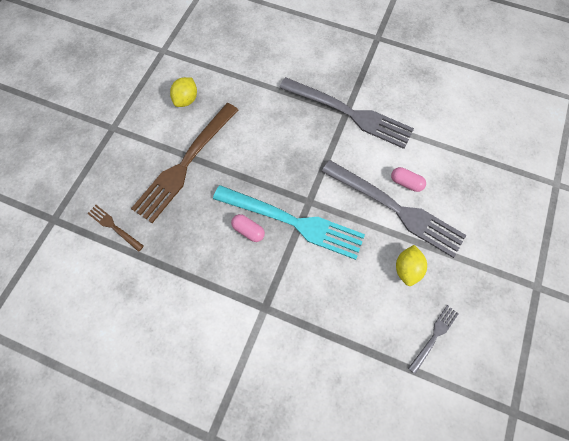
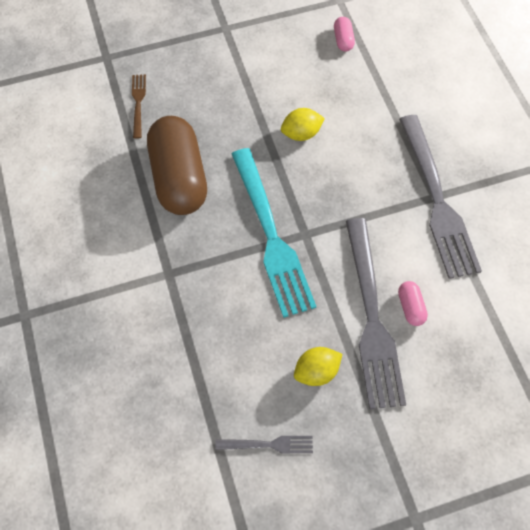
camera: 50 degrees right, 5 degrees down
brown fork [131,103,238,223] -> none
yellow lemon [170,77,197,107] -> yellow lemon moved to [281,108,325,141]
pink capsule [231,214,265,242] -> pink capsule moved to [334,17,355,52]
none -> brown capsule [147,116,207,215]

